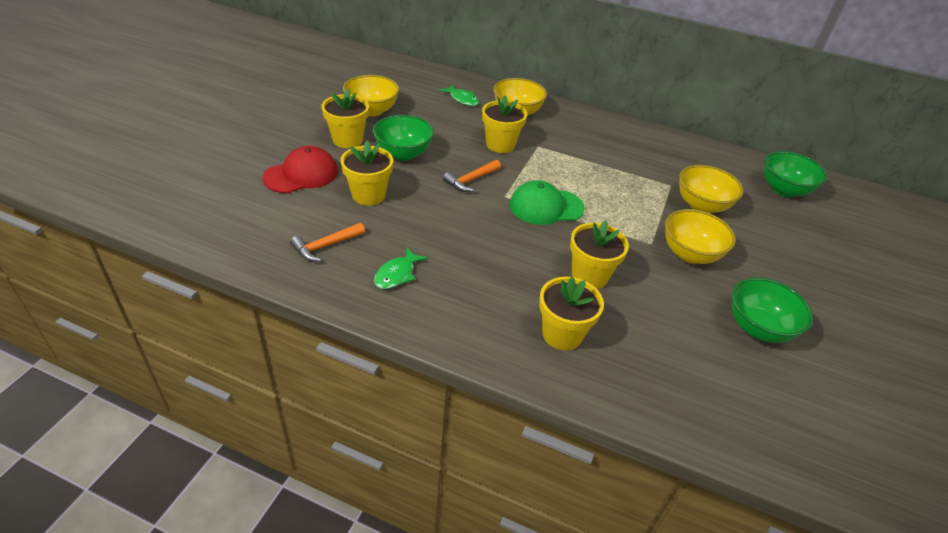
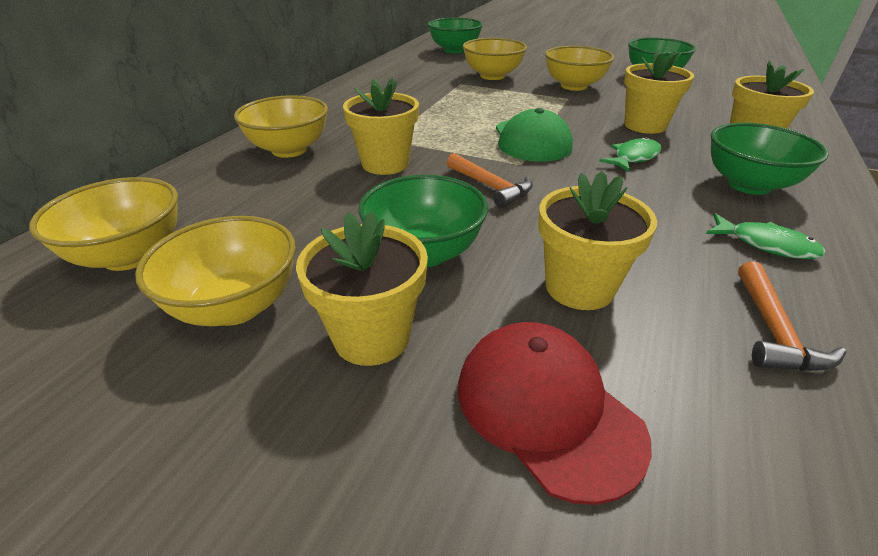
camera: 85 degrees left, 5 degrees down
orange hammer [290,223,365,262] -> orange hammer turned 45 degrees clockwise [738,261,846,371]
green fish [439,85,479,106] -> green fish moved to [599,137,661,172]
none -> yellow bowl [29,177,178,271]
none -> green bowl [711,123,829,195]

